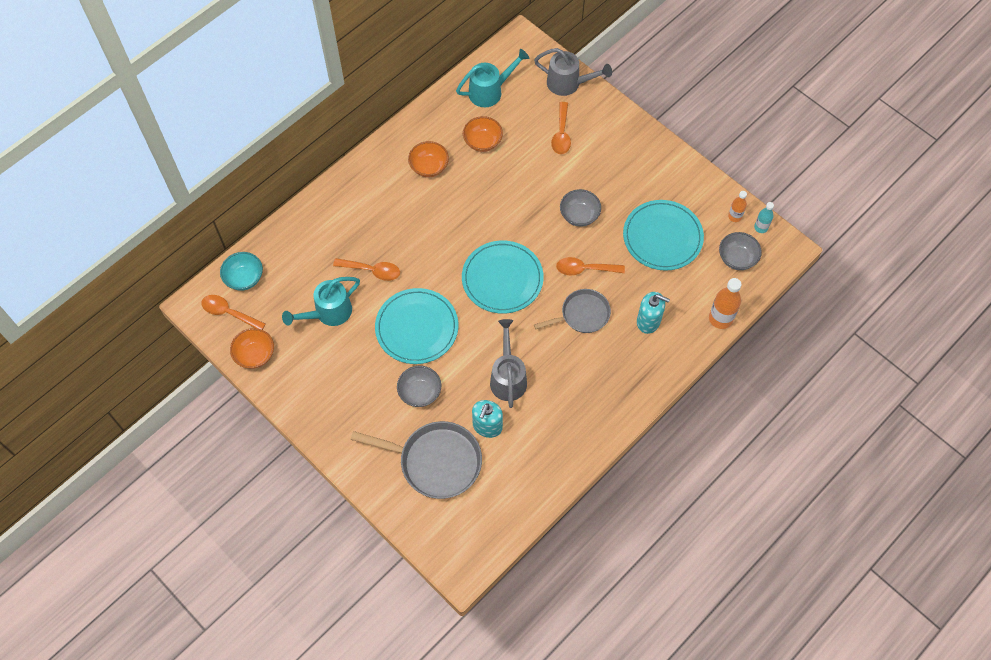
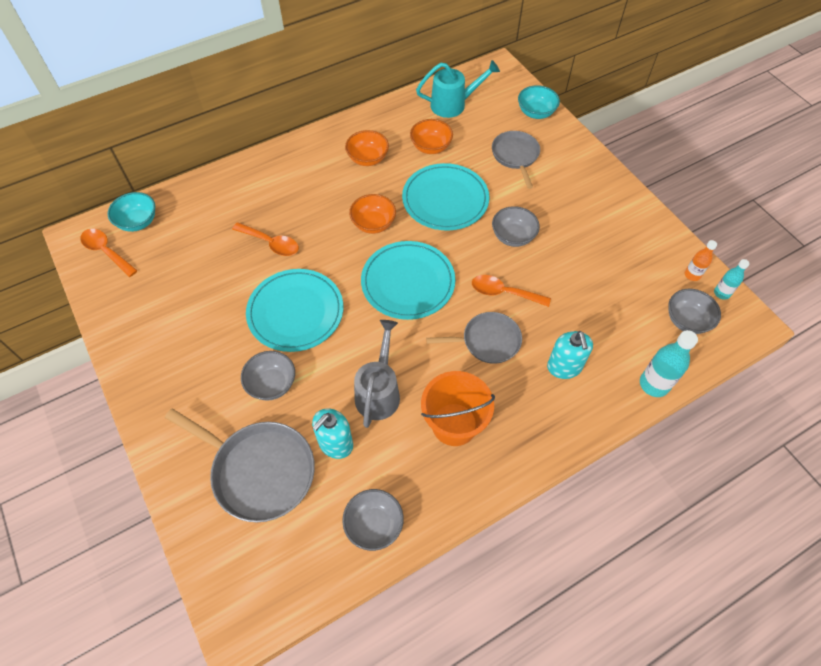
camera: 15 degrees right, 5 degrees down
orange bowl [230,328,274,369] -> orange bowl moved to [349,194,396,234]
turquoise watering can [282,277,360,326] -> none
grey watering can [534,48,612,96] -> turquoise bowl [518,85,560,119]
orange spoon [551,102,571,154] -> grey pan [492,131,540,189]
turquoise plate [623,200,704,271] -> turquoise plate moved to [402,163,489,231]
turquoise soap dispenser [637,292,670,334] -> turquoise soap dispenser turned 45 degrees clockwise [547,331,593,379]
orange bottle [709,278,742,329] -> turquoise bottle [640,330,698,397]
none -> grey bowl [342,489,404,551]
none -> orange bucket [421,371,495,446]

